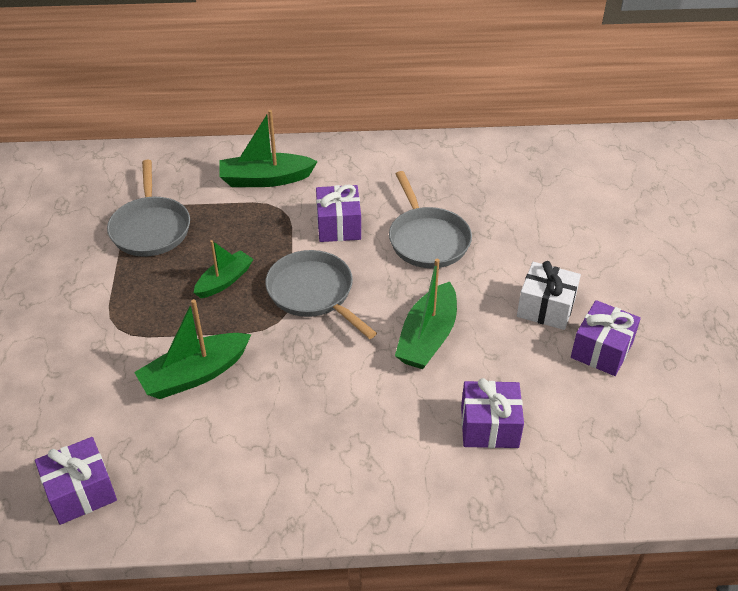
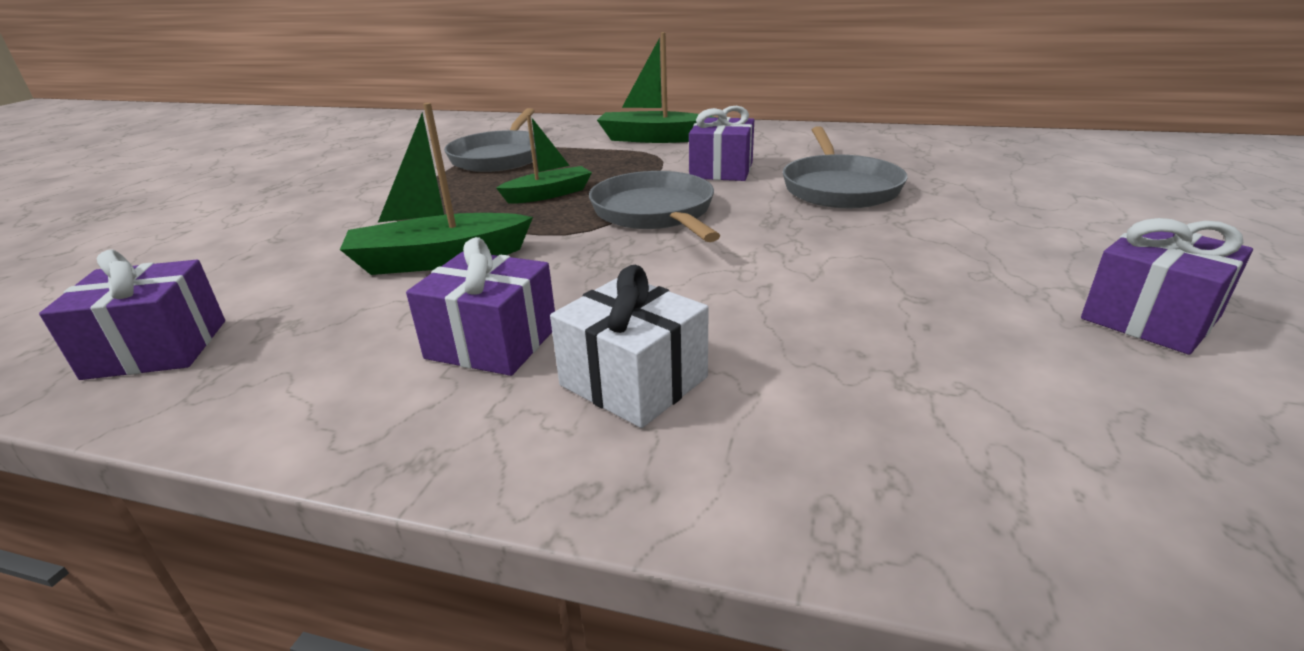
camera: 20 degrees right, 15 degrees down
green boat [395,259,457,369] -> none
purple gift [461,378,524,448] -> purple gift moved to [406,237,555,376]
white gift [517,261,581,330] -> white gift moved to [550,265,709,428]

